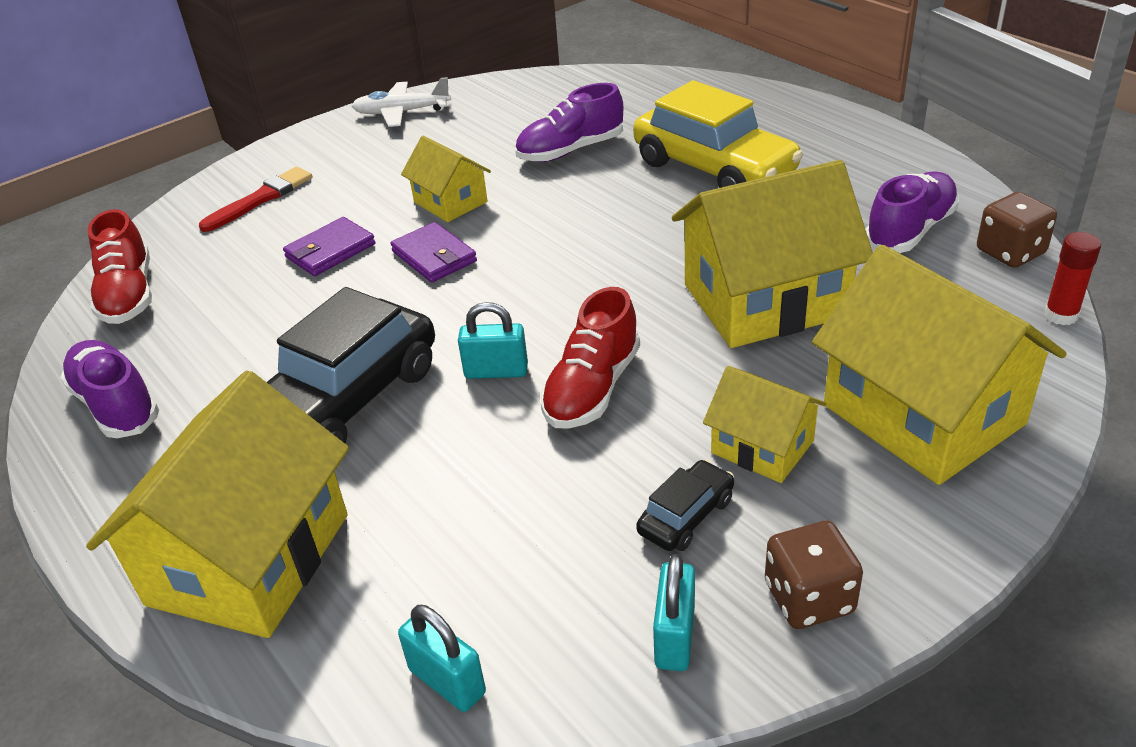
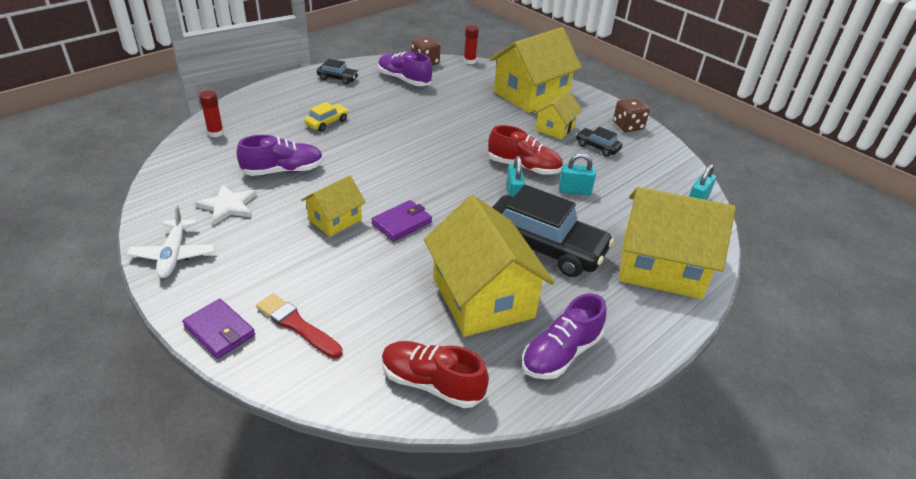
camera: 100 degrees left, 0 degrees up
red shoe [88,209,152,324] -> red shoe turned 135 degrees counterclockwise [382,341,489,408]
purple wallet [283,217,375,276] -> purple wallet moved to [182,299,255,359]
purple shoe [515,83,623,162] -> purple shoe turned 75 degrees counterclockwise [236,135,323,176]
yellow car [633,80,803,188] -> yellow car [304,102,348,132], size x0.45
turquoise padlock [653,554,695,671] -> turquoise padlock moved to [559,153,596,195]
yellow house [672,160,873,348] -> yellow house moved to [424,195,555,337]
none -> white star [195,184,257,225]
none -> red glue stick [199,90,224,137]
none -> black car [317,59,359,85]

